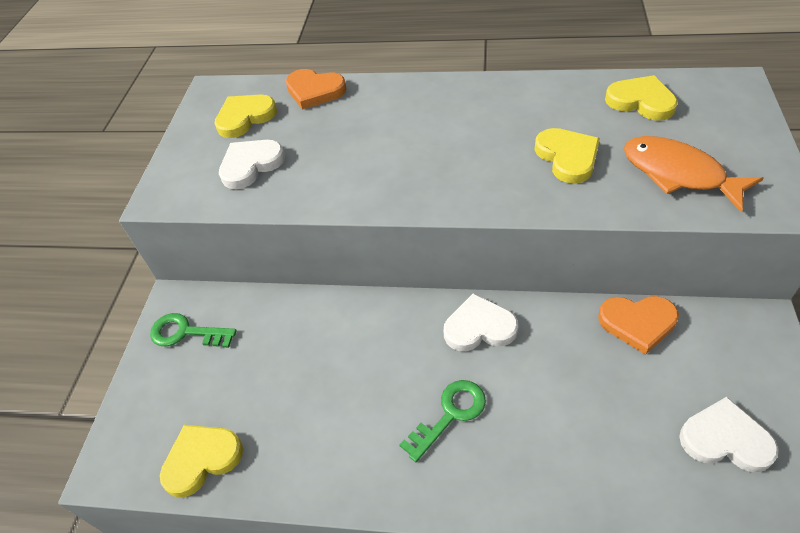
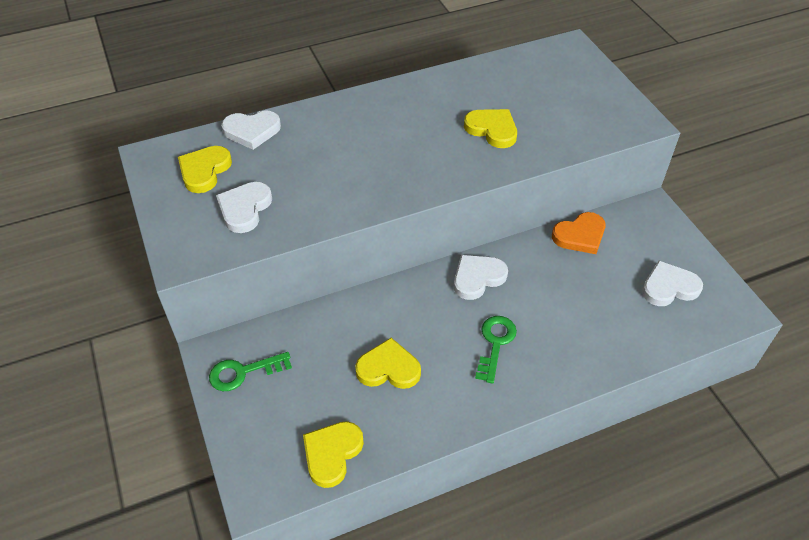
camera: 35 degrees left, 0 degrees up
orange heart [286,69,347,110] -> white heart [221,110,281,150]
yellow heart [605,75,678,121] -> yellow heart moved to [355,338,421,389]
orange fish [624,136,764,212] -> none

